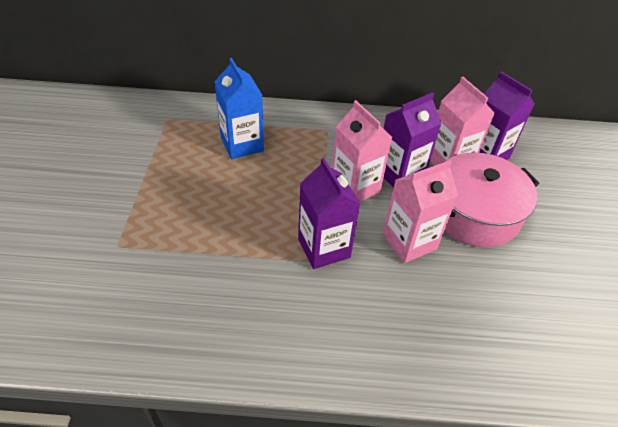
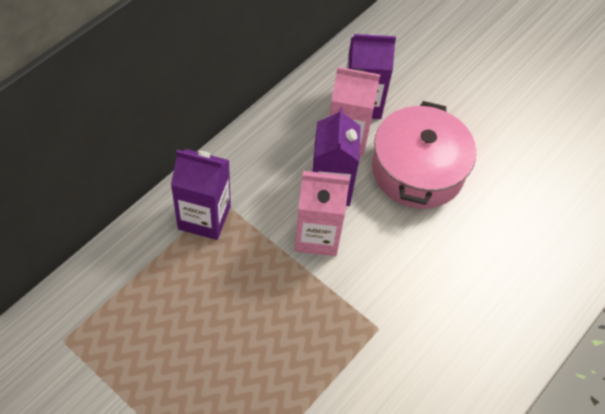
camera: 55 degrees left, 10 degrees up
blue carton [214,58,264,159] -> none
purple carton [298,158,360,269] -> purple carton moved to [171,149,231,240]
pink carton [383,160,458,263] -> none

